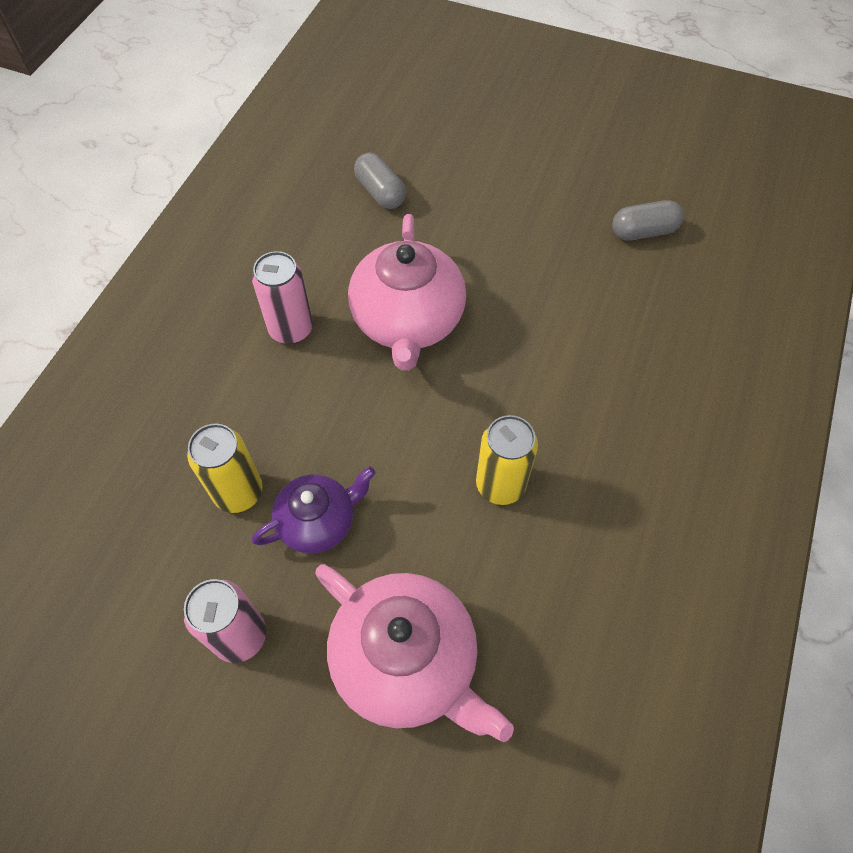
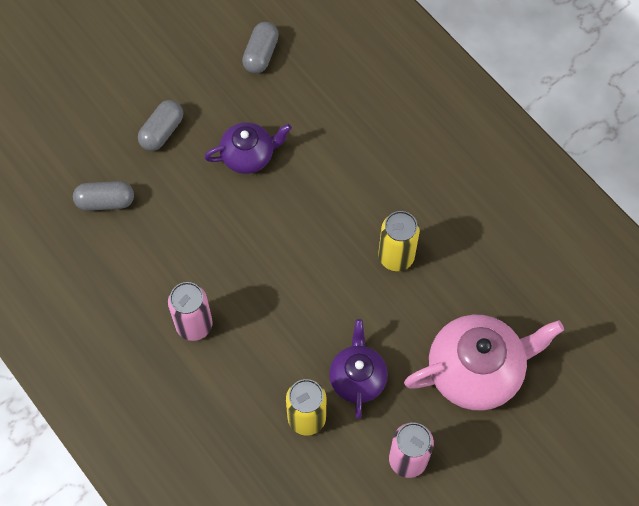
camera: 60 degrees left, 5 degrees up
pink teapot [348,214,466,370] -> none
none -> grey capsule [138,100,183,151]
none -> purple teapot [204,122,292,174]

